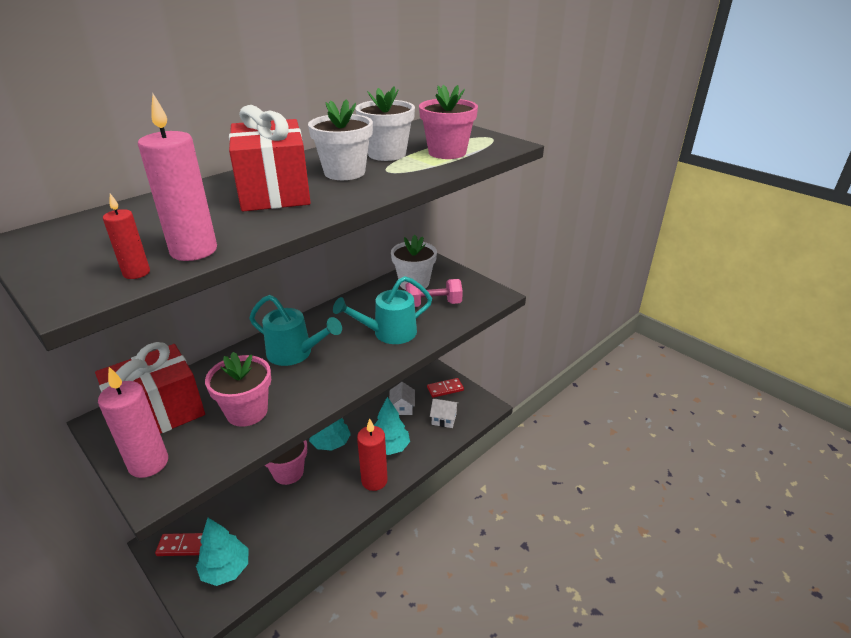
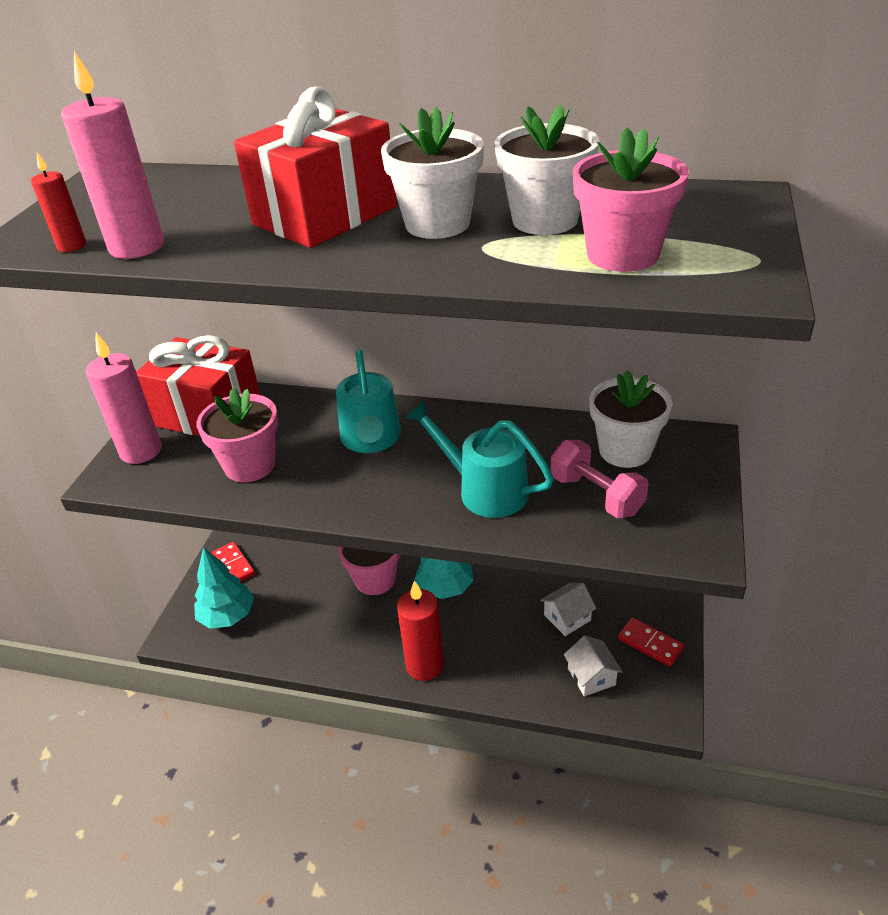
camera: 60 degrees right, 5 degrees up
turquoise tree [374,397,410,455] -> none

